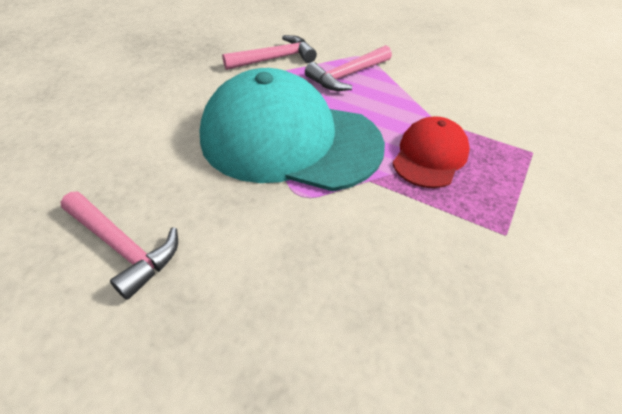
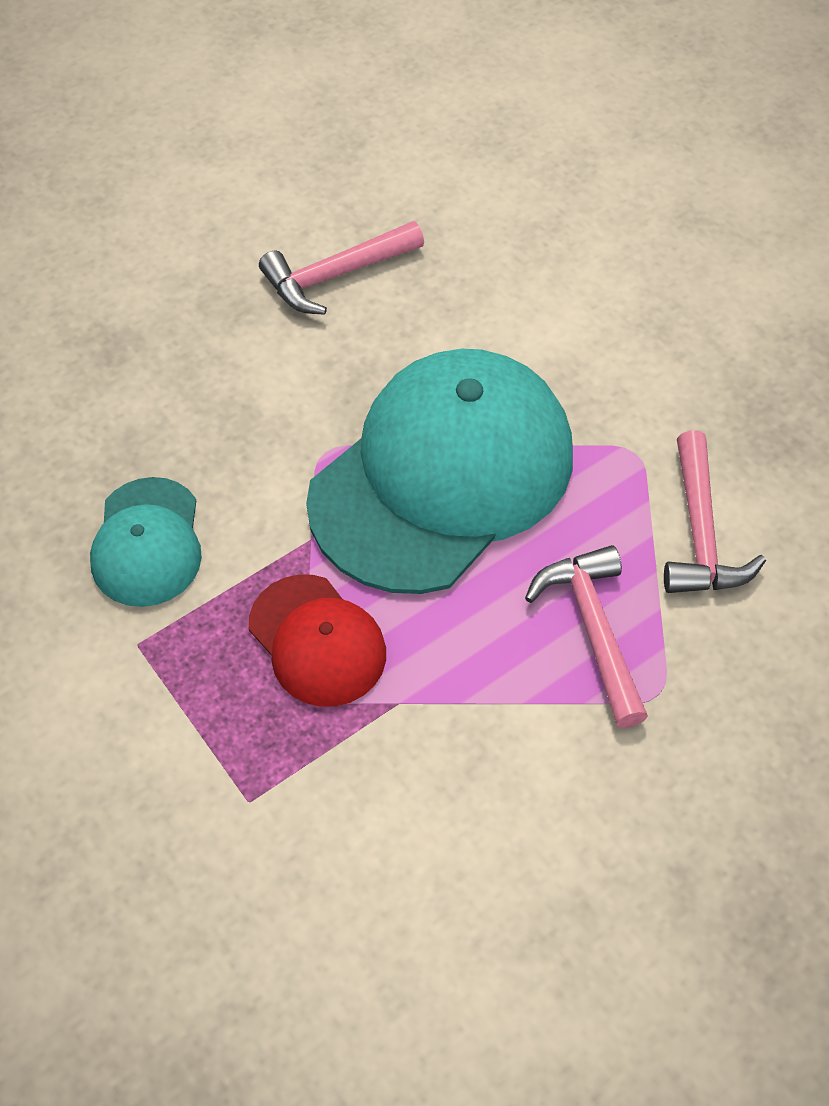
camera: 115 degrees right, 10 degrees up
none -> turquoise cap [90,477,202,607]

